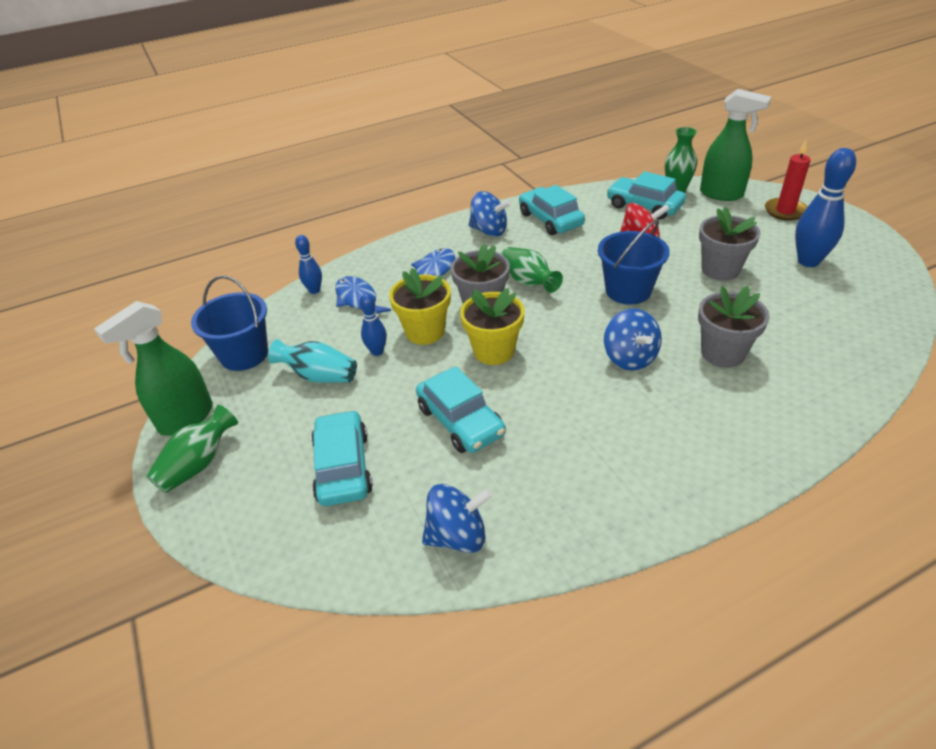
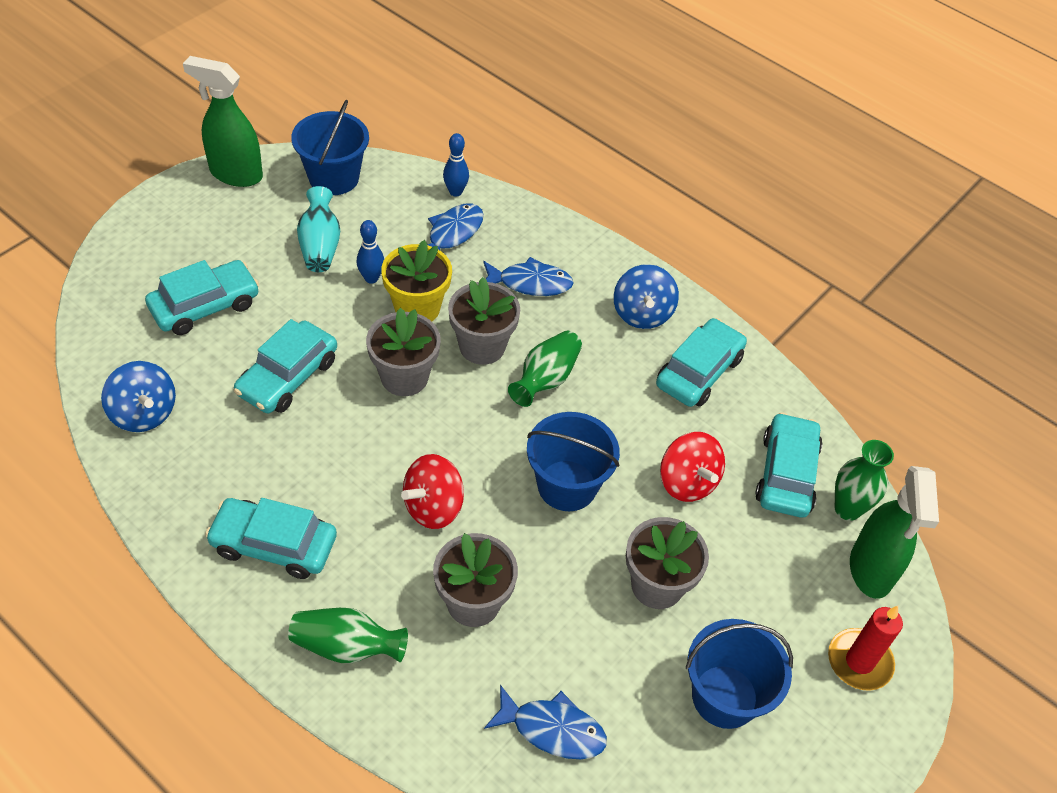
camera: 60 degrees right, 10 degrees up
green vase [146,405,238,493] -> green vase moved to [288,608,408,663]
yellow flower pot [460,288,525,365] -> grey flower pot [366,308,441,396]
blue spinning top [604,308,662,371] -> red spinning top [401,454,464,529]
blue bowling pin [795,148,856,267] -> blue bucket [686,619,793,729]
none -> turquoise car [205,498,337,579]
none -> blue fish [484,685,607,759]

